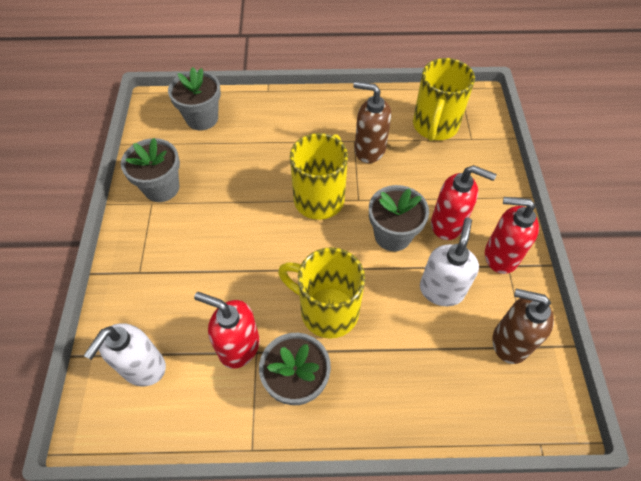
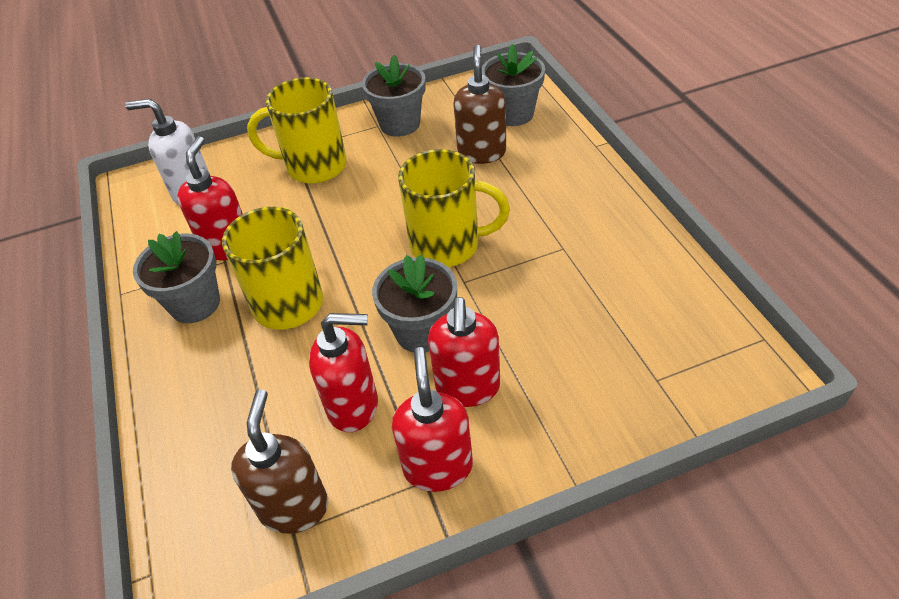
camera: 75 degrees right, 10 degrees down
brown soap dispenser [353,81,391,163] -> brown soap dispenser moved to [453,45,506,164]
yellow mug [413,58,475,141] -> yellow mug moved to [247,77,347,184]
white soap dispenser [420,218,479,306] -> red soap dispenser [309,313,378,432]

